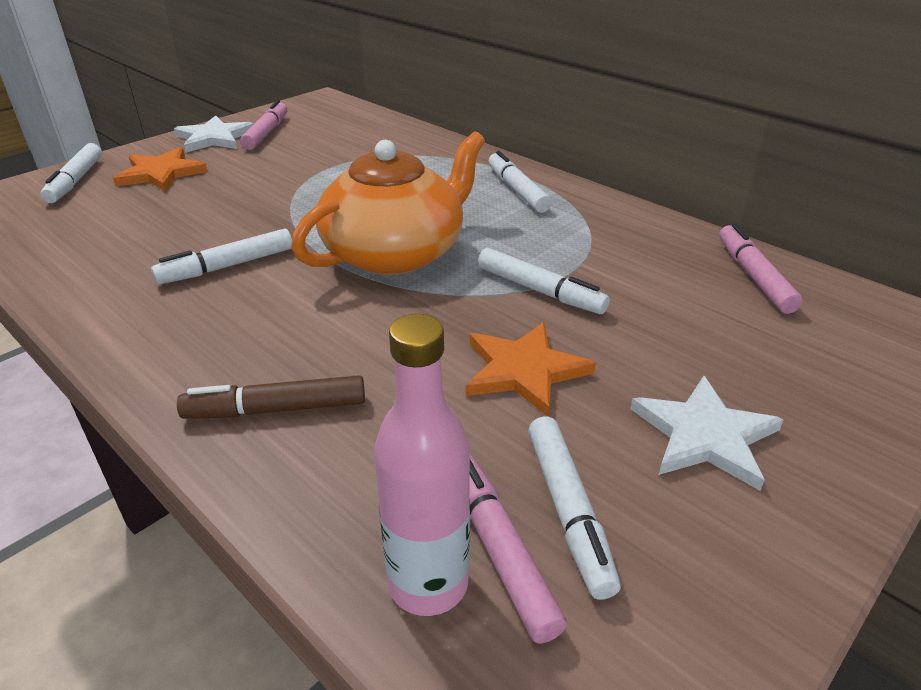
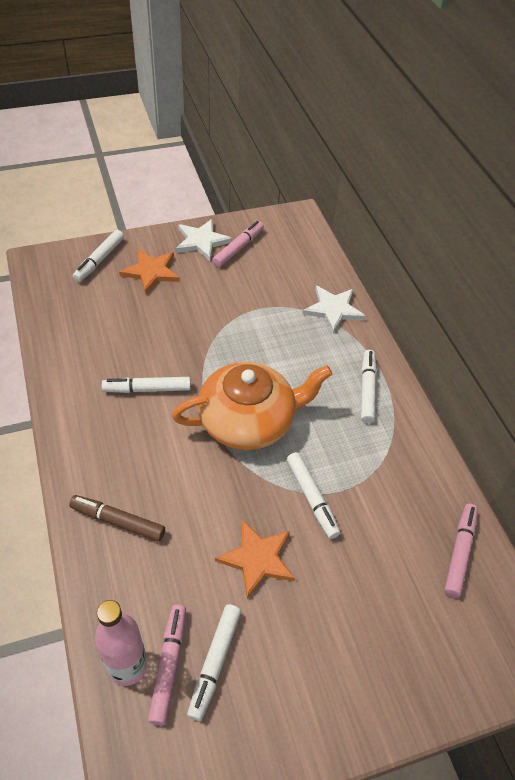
camera: 25 degrees right, 15 degrees up
white star [630,376,784,491] -> white star moved to [302,286,365,333]

